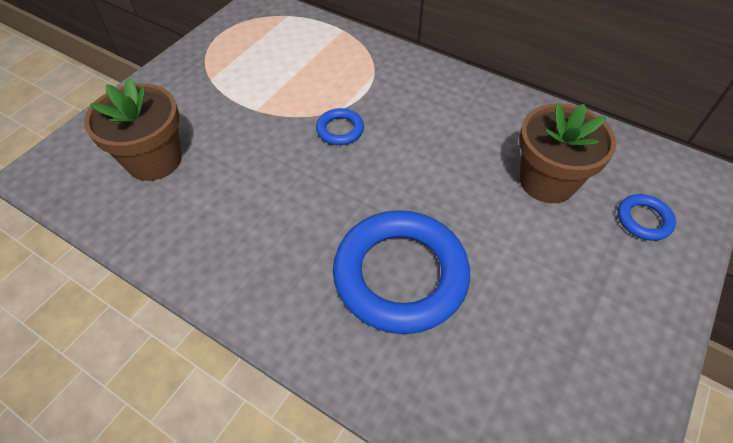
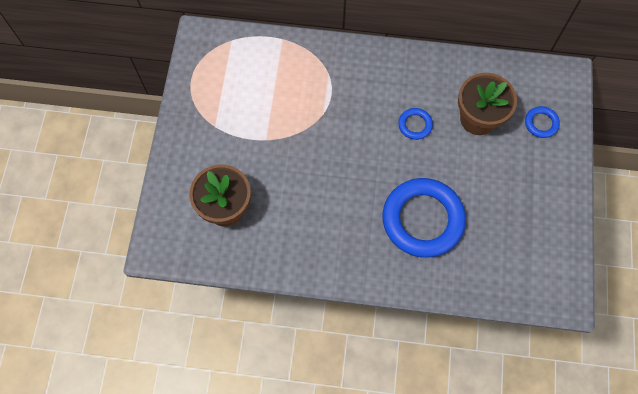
camera: 25 degrees left, 15 degrees up
blue ring [316,108,364,145] -> blue ring moved to [398,108,433,140]

